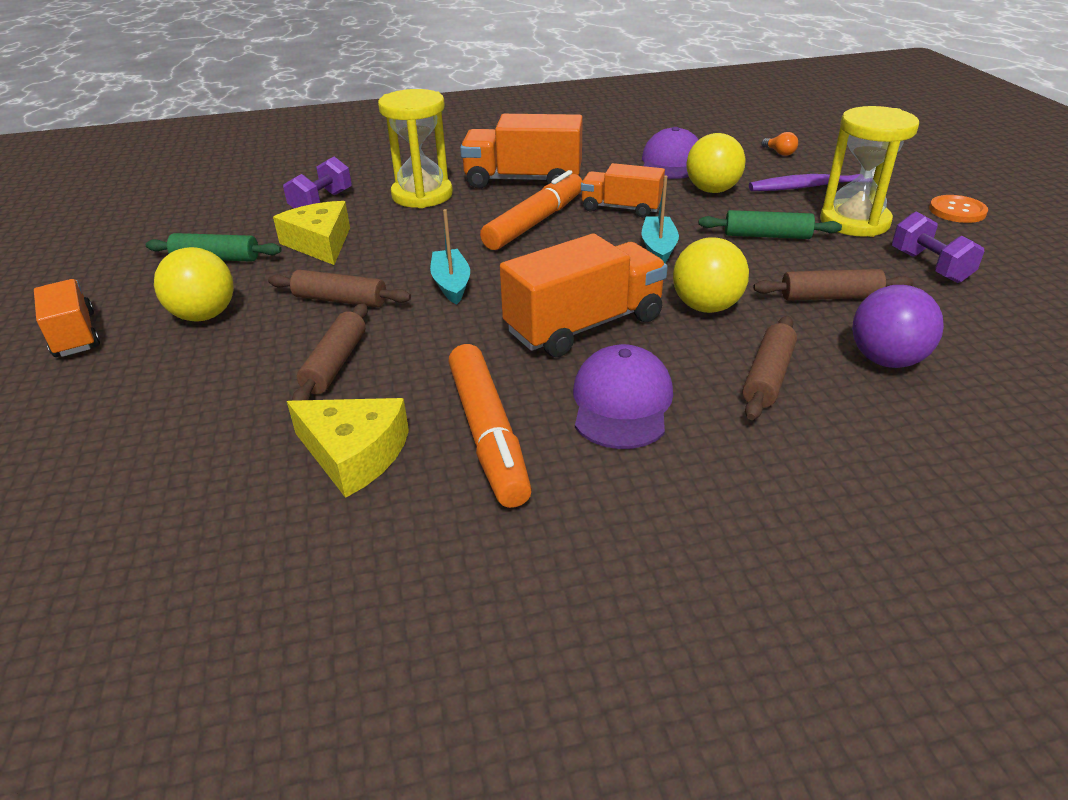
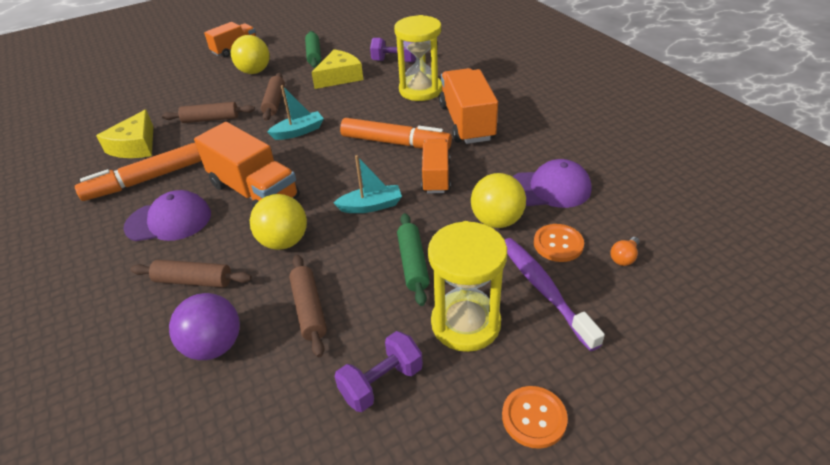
camera: 75 degrees right, 5 degrees up
none -> orange button [534,224,584,262]

